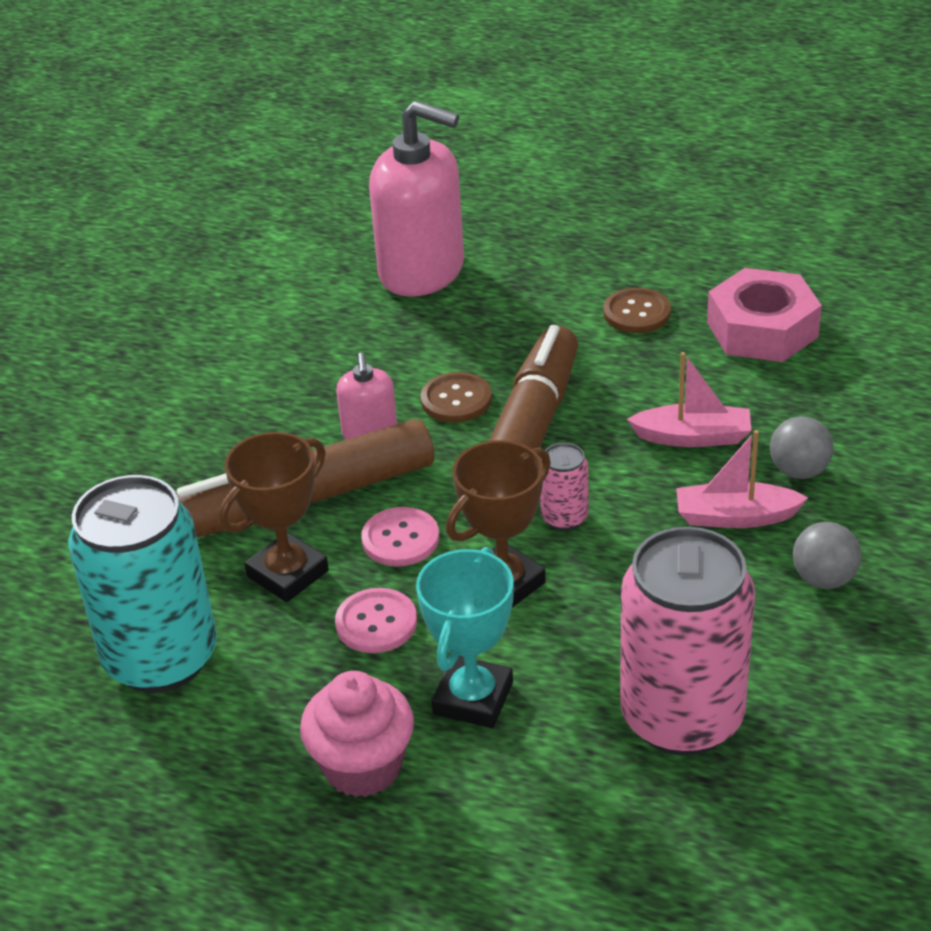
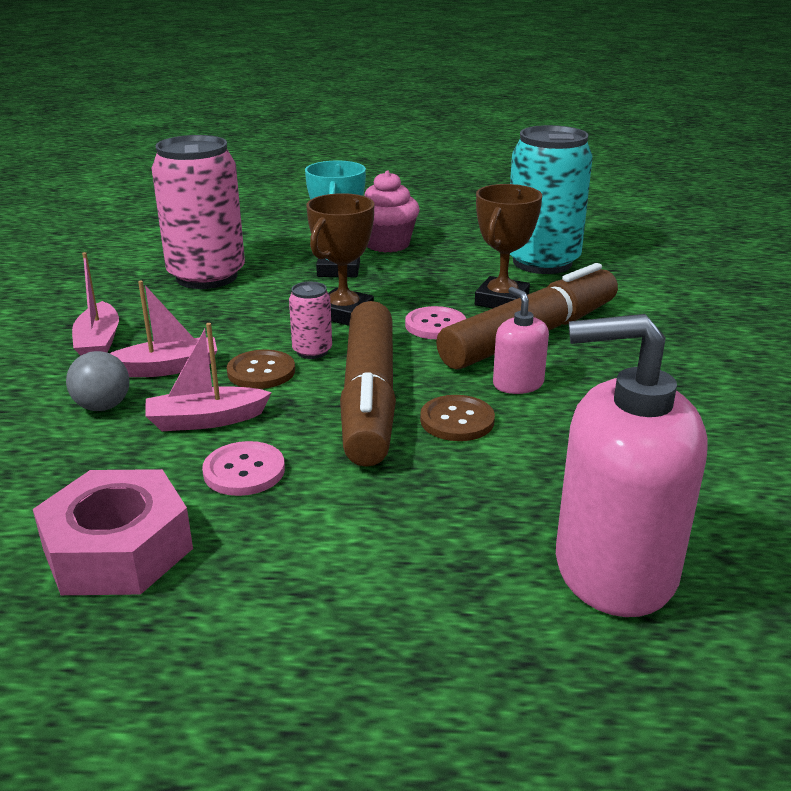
camera: 160 degrees right, 10 degrees down
pink button [335,588,417,653] -> pink button moved to [202,441,285,496]
brown button [603,288,671,333] -> brown button moved to [227,350,295,389]
grey ball [793,522,861,589] -> pink boat [72,252,119,356]

